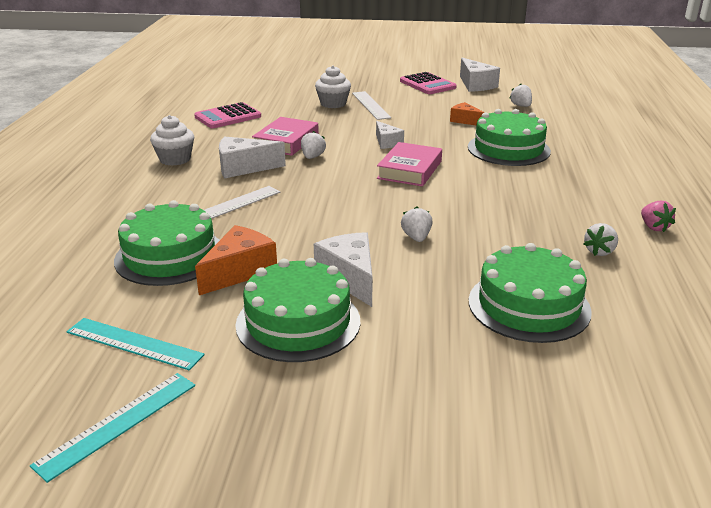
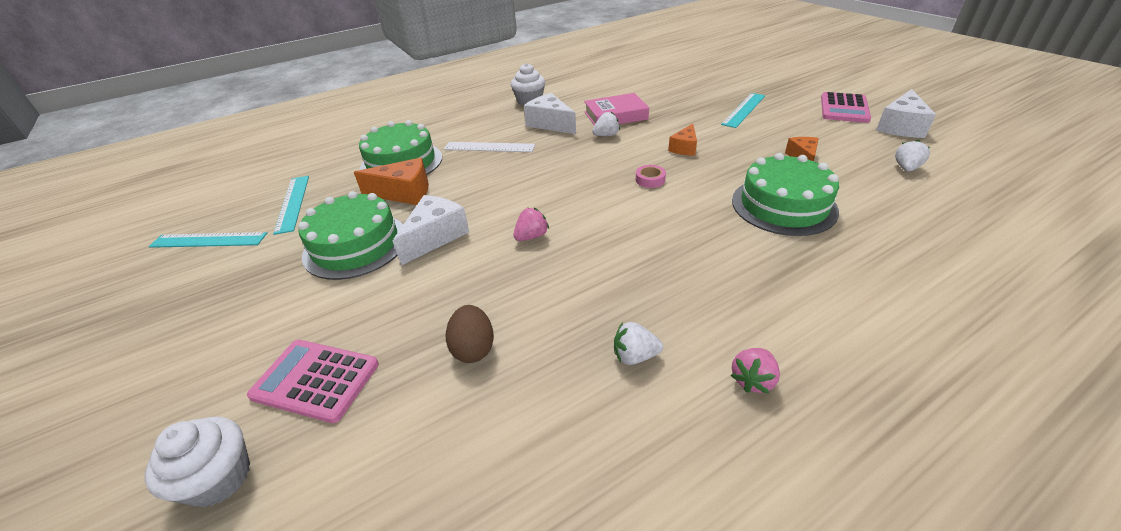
camera: 55 degrees right, 10 degrees up
pink calculator [194,102,261,128] -> pink calculator moved to [247,340,379,423]
white cupcake [315,65,351,108] -> white cupcake moved to [145,417,250,507]
white ruler [352,91,391,120] -> turquoise ruler [721,93,765,128]
white cheese [376,121,404,149] -> orange cheese [668,124,697,156]
pink book [377,142,442,186] -> pink tape [636,165,666,188]
white strawberry [401,207,432,242] -> pink strawberry [513,208,549,241]
green cake [469,243,592,343] -> brown egg [446,305,494,363]

